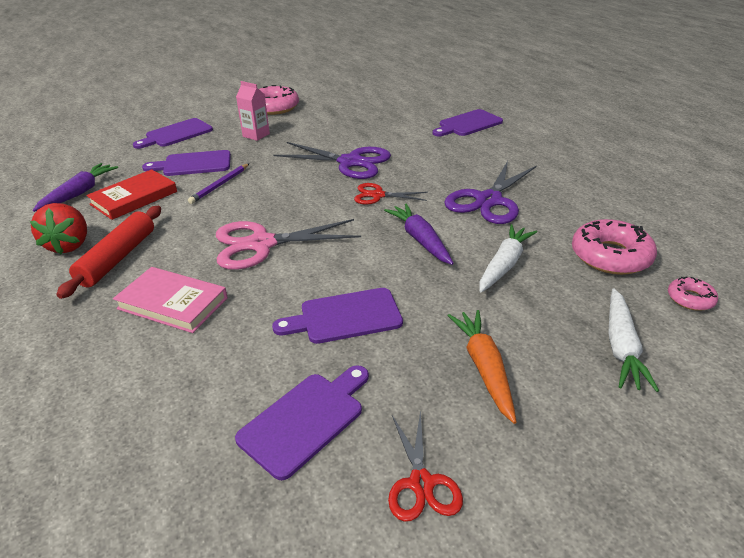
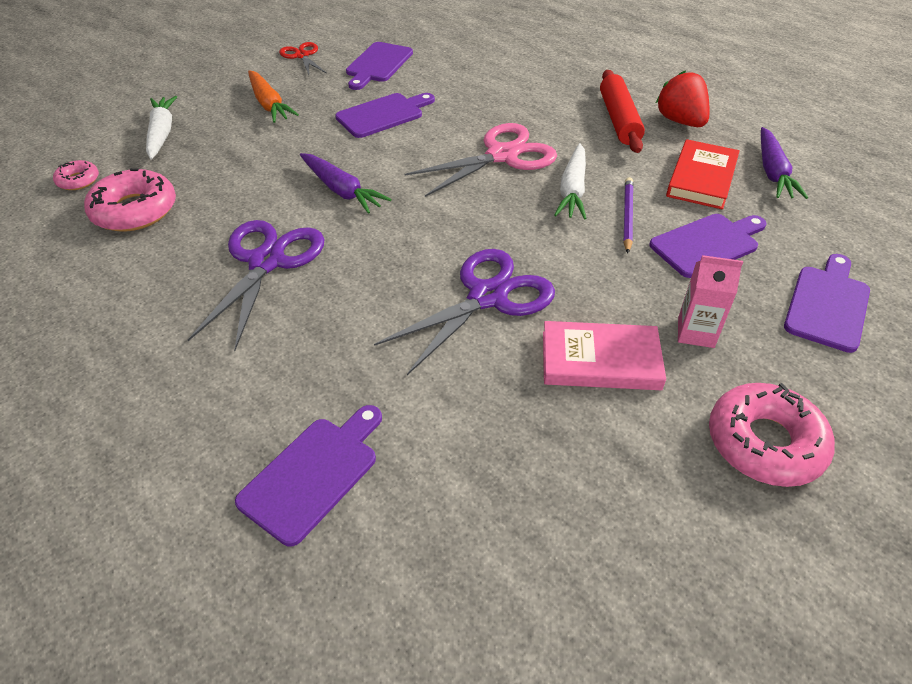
camera: 160 degrees right, 10 degrees up
pink book [113,267,228,333] -> pink book moved to [543,321,666,390]
purple scissors [273,142,391,179] -> purple scissors turned 135 degrees clockwise [374,249,555,375]
red scissors [354,183,428,205] -> none
white carrot [479,224,537,293] -> white carrot moved to [554,143,587,219]

